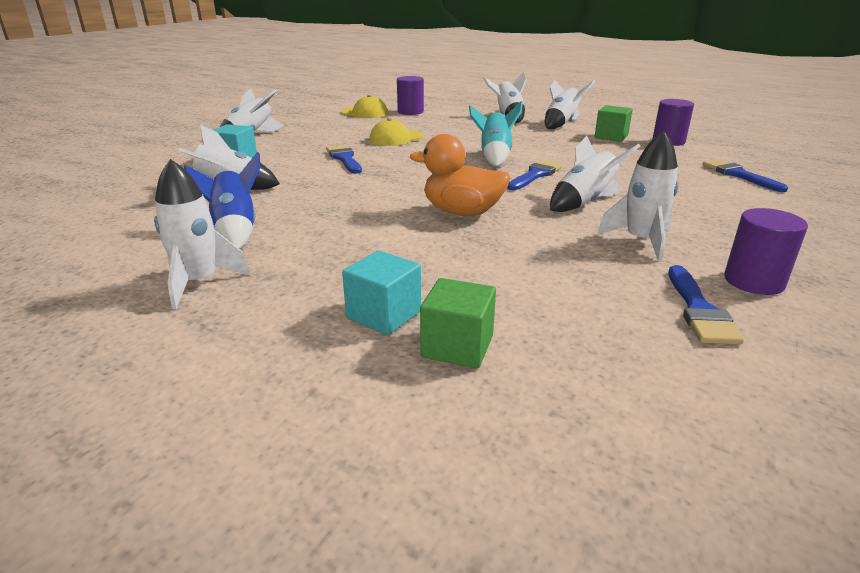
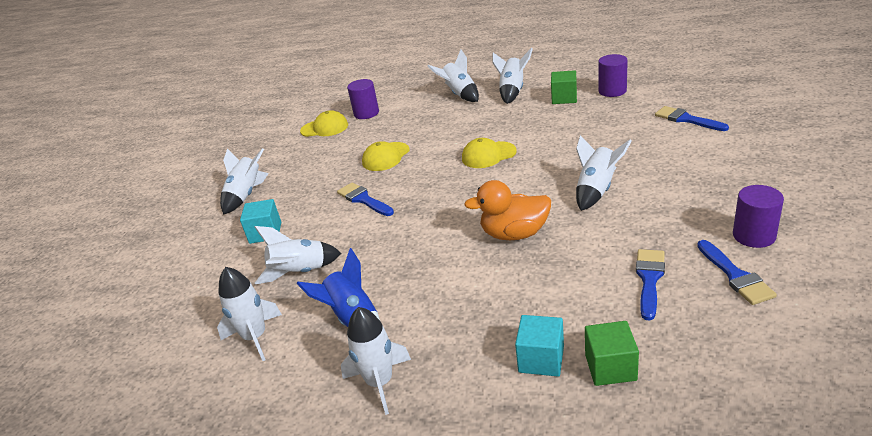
camera: 15 degrees left, 5 degrees up
turquoise rocket [469,101,523,167] -> yellow cap [462,138,517,168]
blue brush [507,160,563,190] -> blue brush moved to [636,249,665,320]
white rocket [597,131,679,261] -> white rocket moved to [217,267,282,361]

